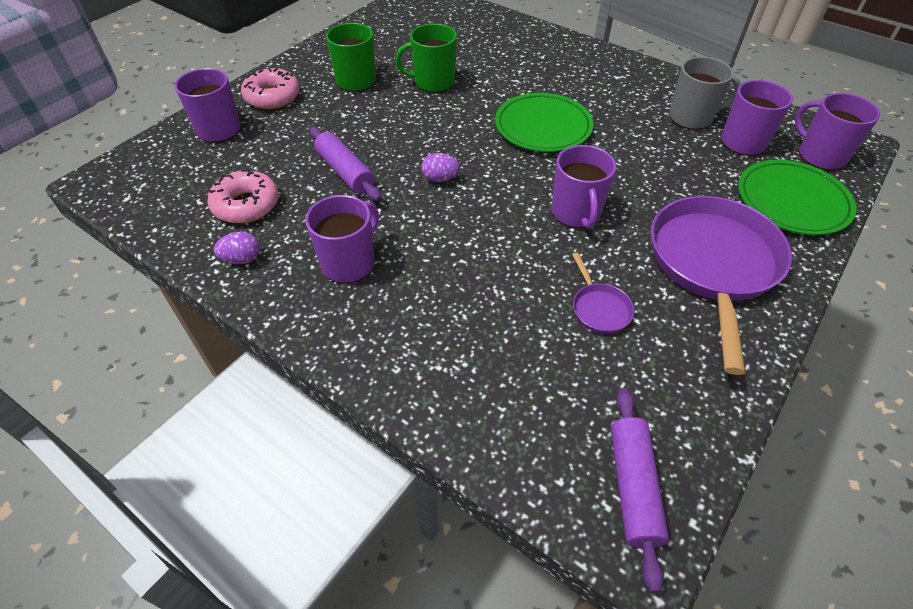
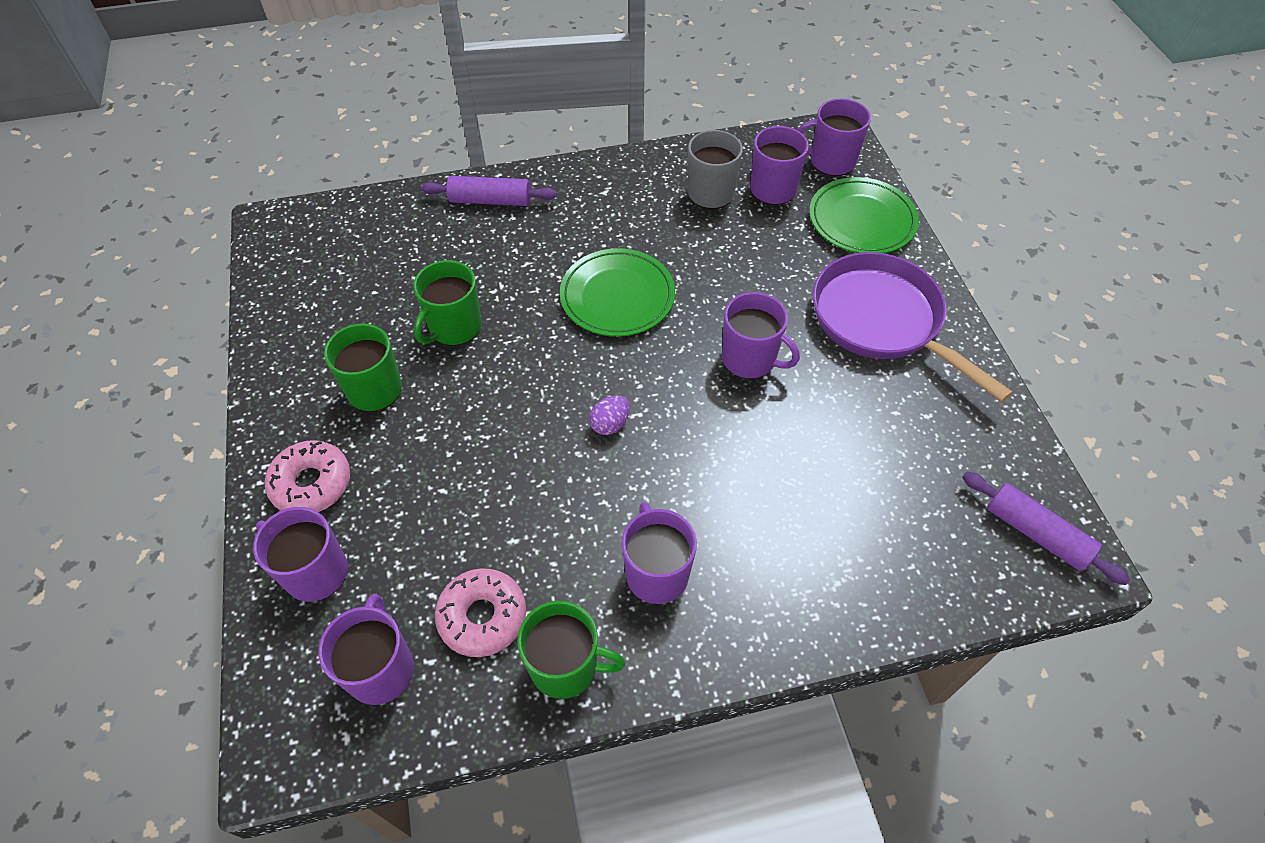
camera: 50 degrees left, 5 degrees up
purple egg [214,232,260,264] -> green mug [517,601,625,699]
purple rolling pin [310,127,382,201] -> purple rolling pin moved to [421,176,557,206]
purple pan [572,253,634,334] -> none
none -> purple mug [318,594,414,705]

